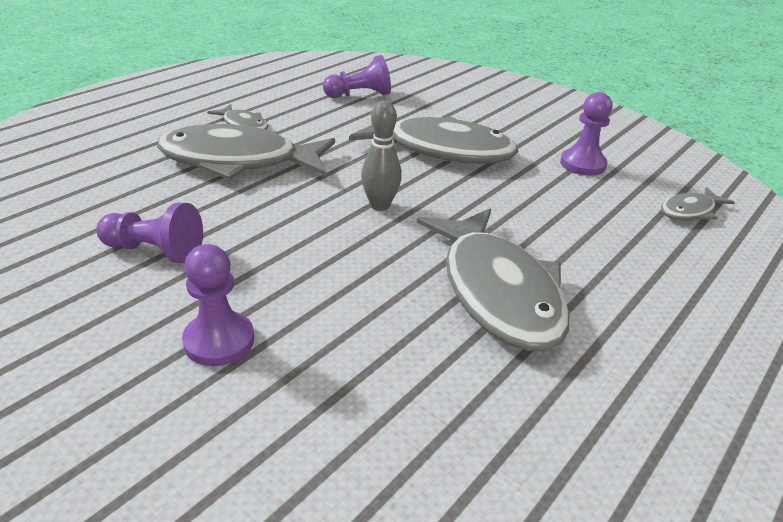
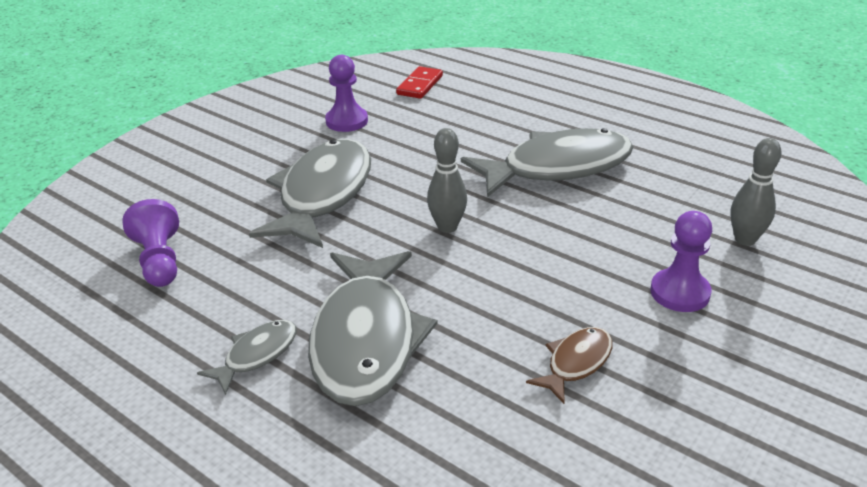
camera: 90 degrees left, 0 degrees up
purple pawn [96,203,203,263] -> brown fish [526,327,613,404]
grey fish [661,187,735,220] -> red domino [396,66,443,99]
none -> grey bowling pin [730,138,782,246]

